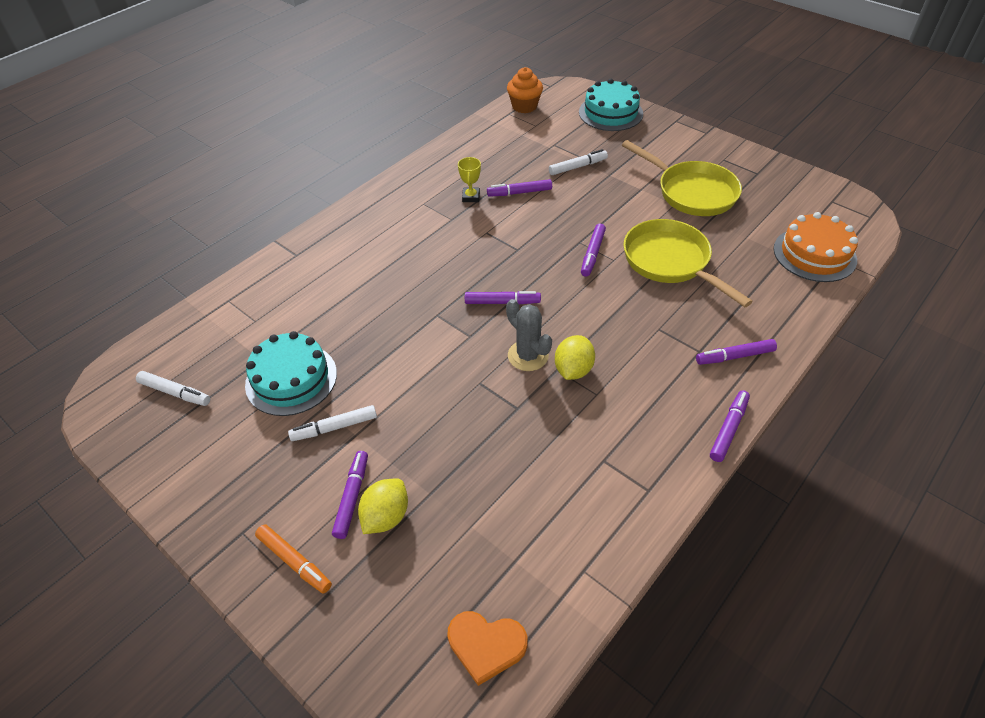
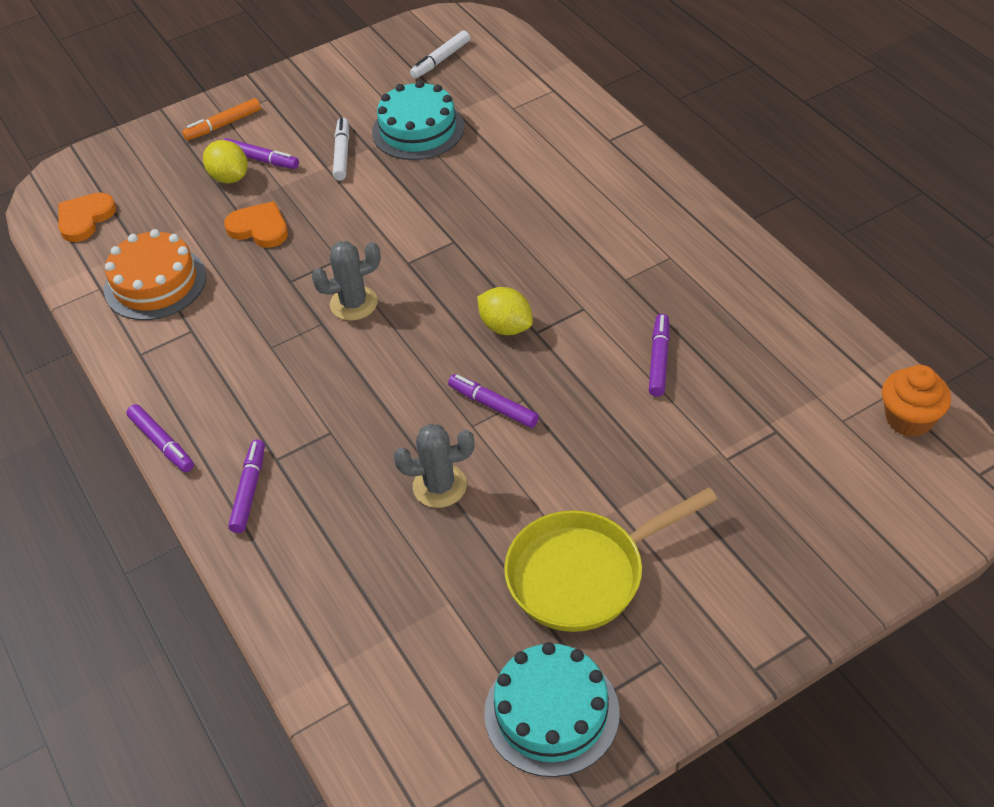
camera: 110 degrees right, 0 degrees up
yellow trophy [458,157,481,202] -> none
purple marker [465,291,541,304] -> none
white marker [549,149,608,175] -> none
yellow lemon [555,335,595,380] -> yellow lemon moved to [477,287,533,335]
turquoise cake [579,79,643,131] -> turquoise cake moved to [484,642,620,777]
yellow pan [623,219,753,307] -> grey cactus [394,423,475,508]
orange cake [774,212,858,282] -> orange cake moved to [104,229,206,320]
none -> orange heart [224,201,288,248]

